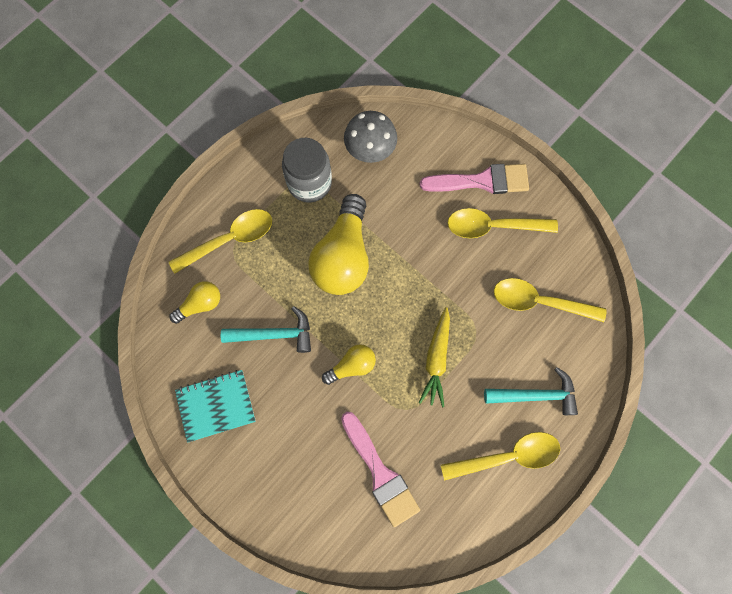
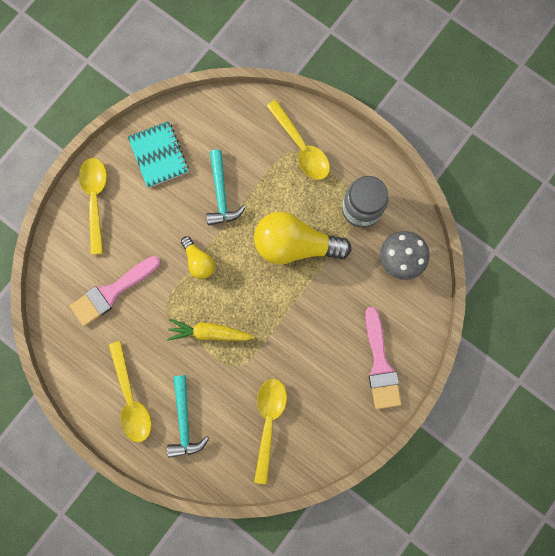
camera: 85 degrees right, 5 degrees up
yellow light bulb [169,281,220,324] -> none
yellow spoon [448,208,558,238] -> yellow spoon moved to [79,158,107,255]

